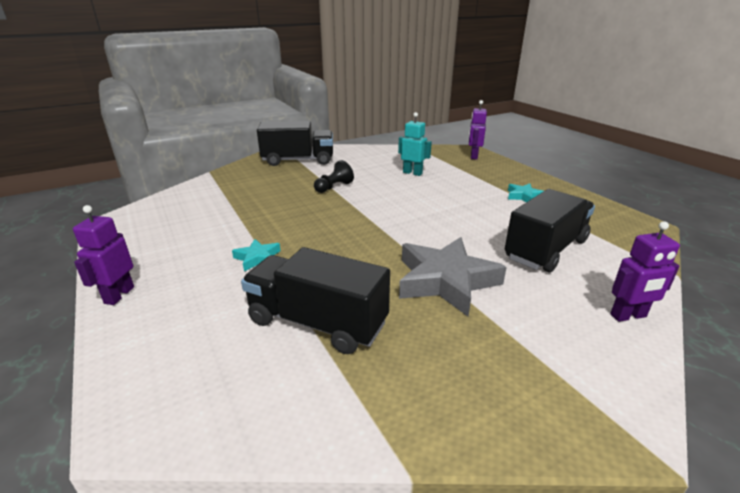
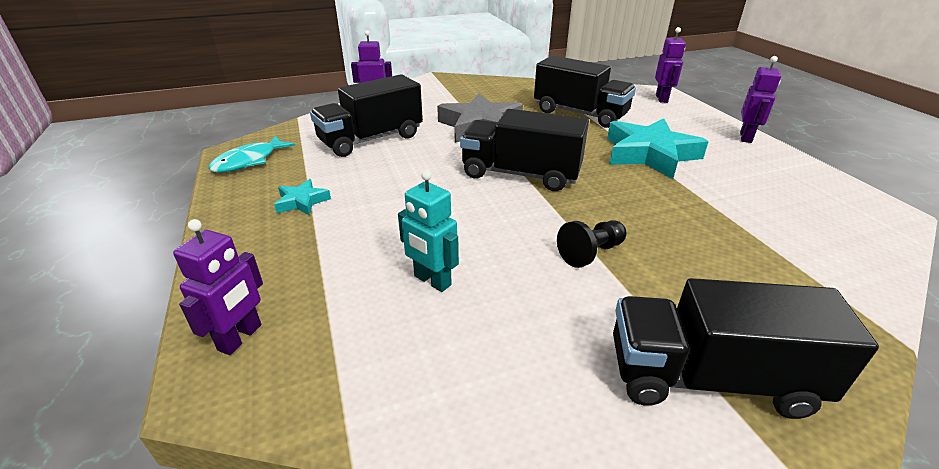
camera: 170 degrees left, 5 degrees up
turquoise star [232,239,281,271] -> turquoise star [607,118,709,179], size x2.10
none -> turquoise fish [208,136,295,172]
none -> black truck [460,109,589,191]
none -> purple robot [655,27,686,103]

